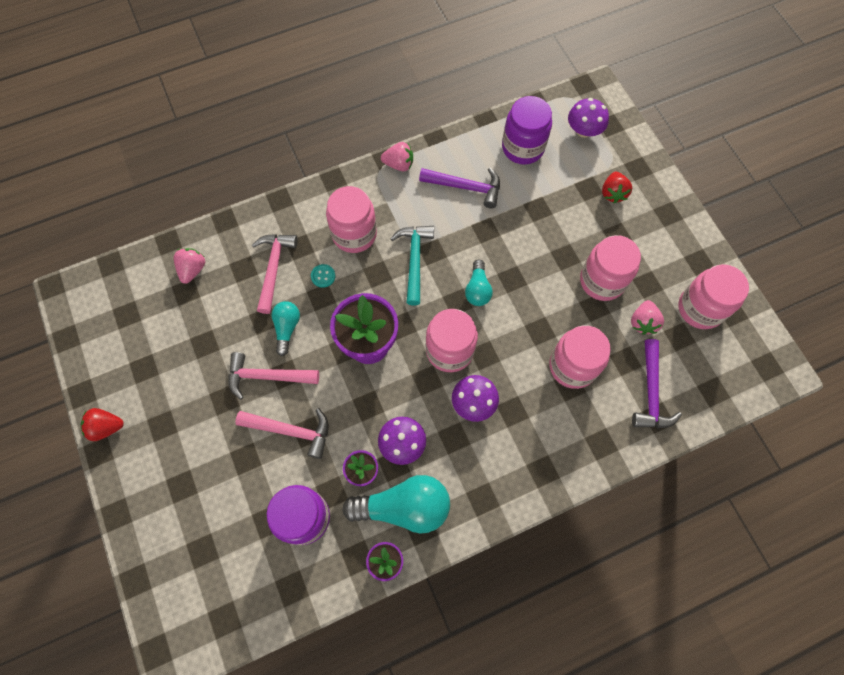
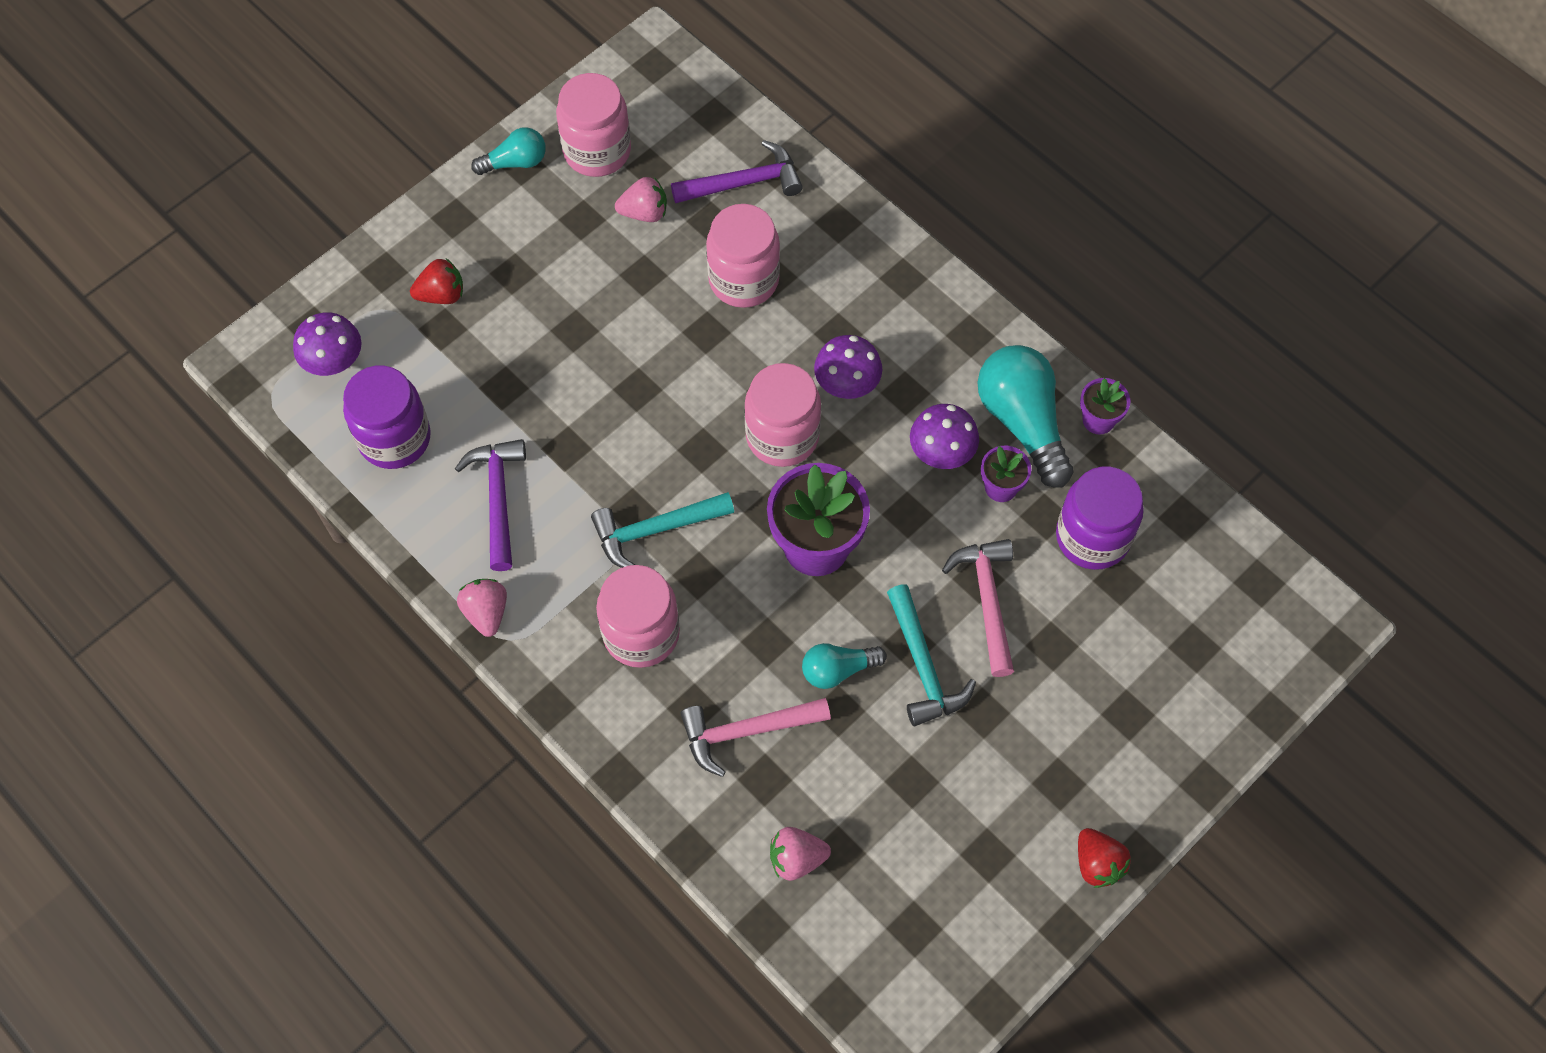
camera: 110 degrees left, 5 degrees down
pink hammer [228,352,319,400] -> turquoise hammer [887,584,976,726]
turquoise button [311,264,335,288] -> none
turquoise light bulb [465,260,493,306] -> turquoise light bulb moved to [471,127,546,175]
pink jar [580,235,641,301] -> none

